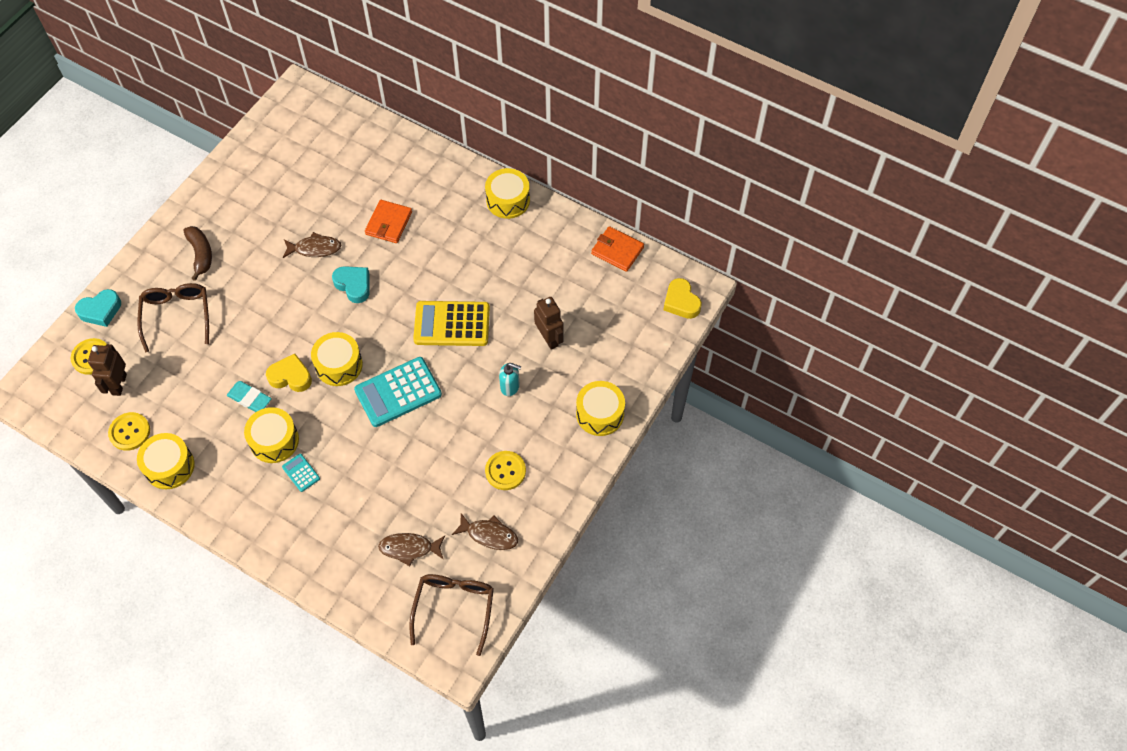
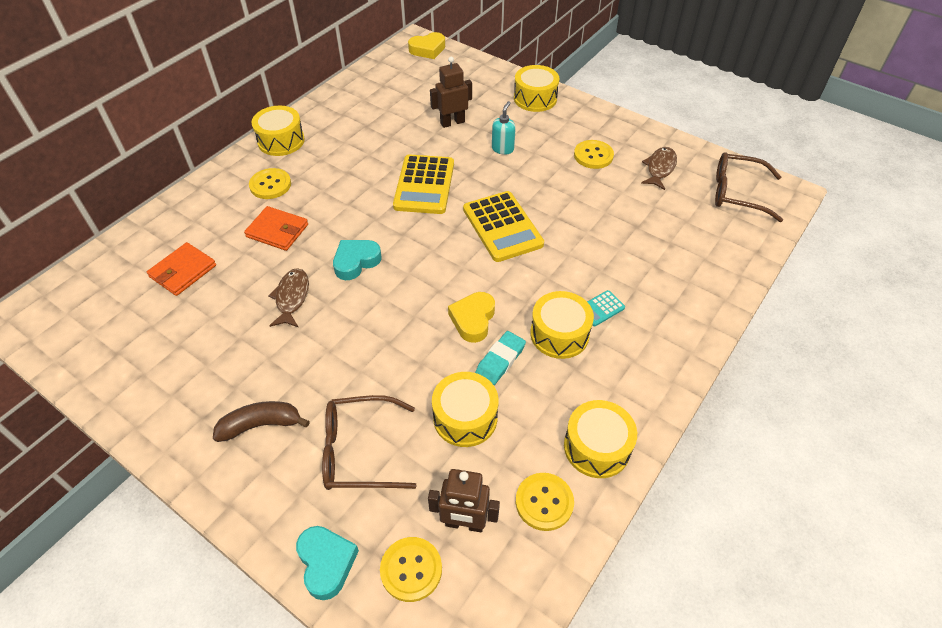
camera: 85 degrees left, 10 degrees down
yellow drum [311,332,363,386] -> yellow drum moved to [432,372,499,447]
turquoise calculator [354,357,442,427] -> yellow calculator [463,191,544,262]
brown fish [378,533,445,566] -> none
orange wallet [591,226,644,272] -> orange wallet moved to [147,242,216,296]
none -> yellow button [249,168,291,199]

